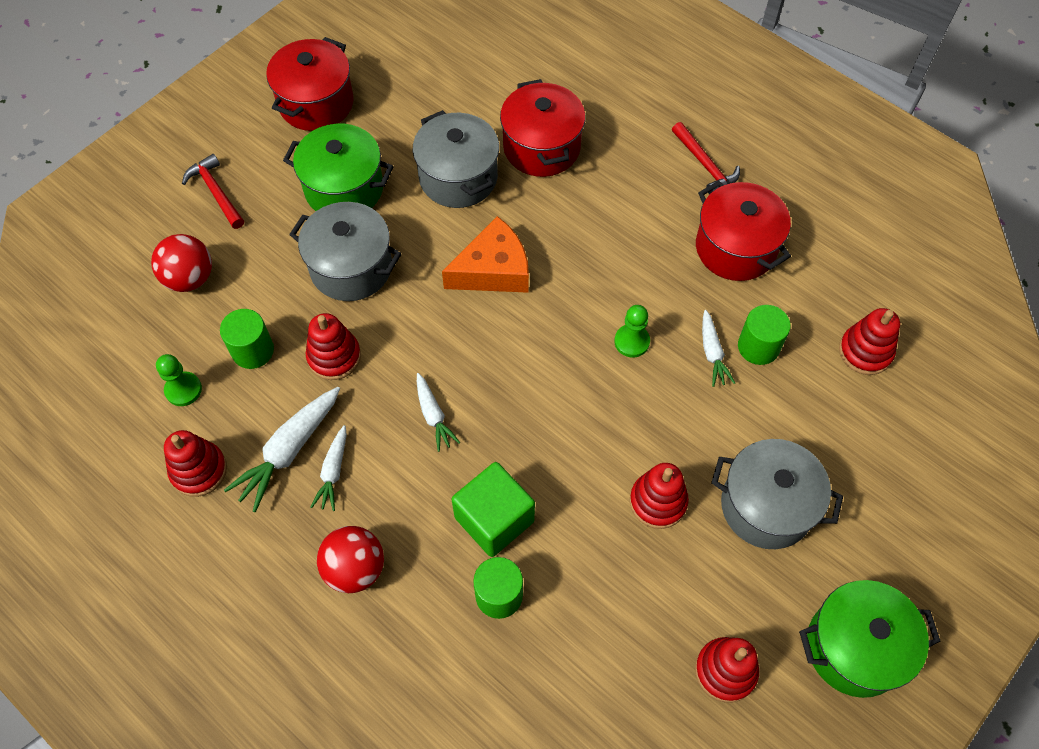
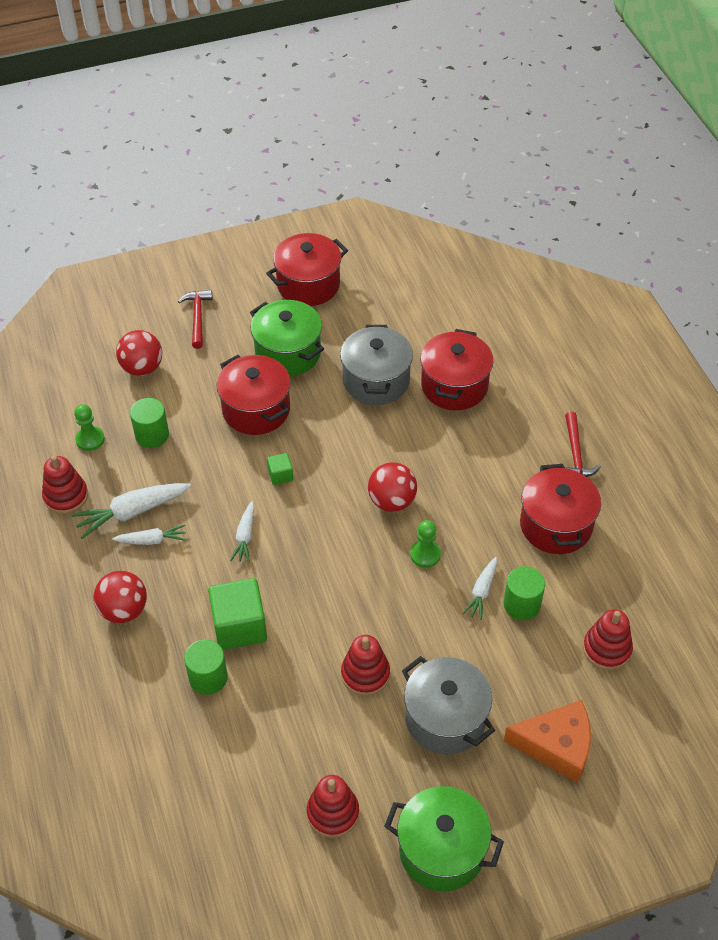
camera: 30 degrees right, 10 degrees down
grey pot [289,202,402,301] -> red pot [217,355,291,435]
red stacking toy [306,313,361,380] -> none
white carrot [311,425,347,511] -> white carrot turned 135 degrees counterclockwise [112,525,186,545]
orange cheese [442,216,529,293] -> orange cheese moved to [504,700,591,783]
none -> green cube [267,453,293,485]
none -> red ball [368,462,417,512]

